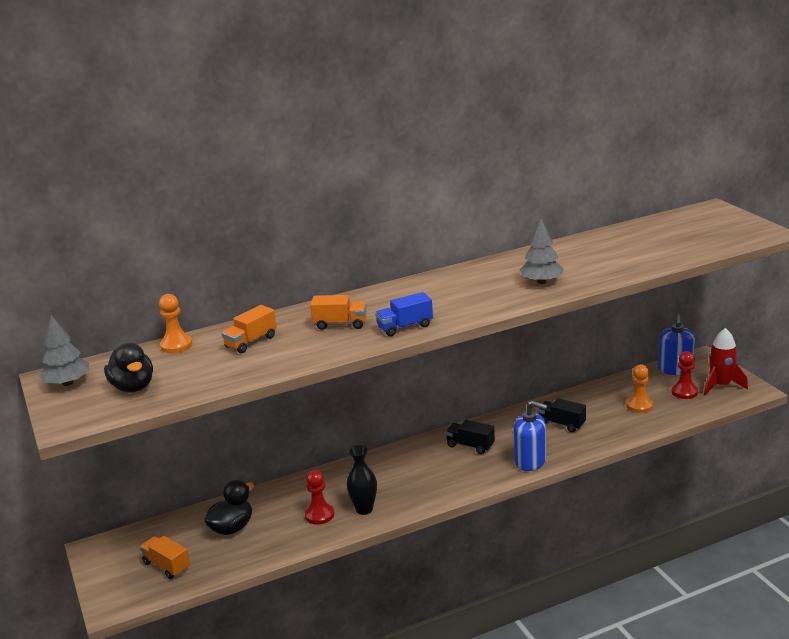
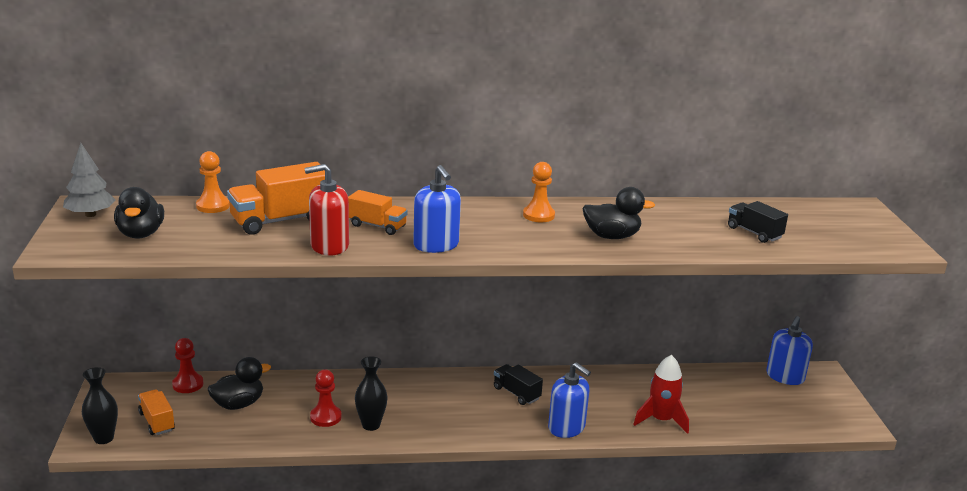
camera: 15 degrees right, 0 degrees up
orange truck [221,305,277,353] -> orange truck [227,162,325,235], size x1.68
blue truck [375,292,433,336] -> blue soap dispenser [413,165,461,253]
grey tree [519,219,564,284] -> black duck [582,187,655,239]
black truck [538,398,586,432] -> black truck moved to [728,201,788,243]
orange pawn [626,364,653,413] -> orange pawn moved to [523,162,555,222]
red pawn [672,351,698,399] -> red pawn moved to [172,338,203,393]
red rocket [704,328,748,396] -> red rocket moved to [633,355,689,434]
none -> black vase [82,367,118,444]
none -> red soap dispenser [304,164,349,255]

